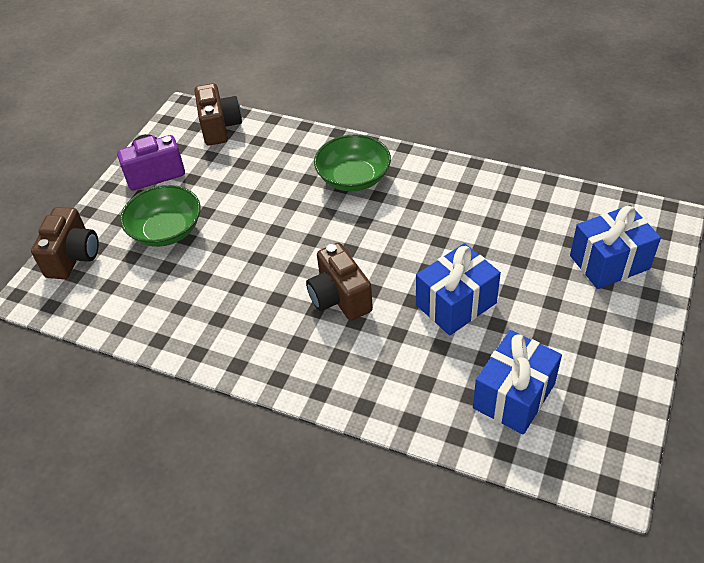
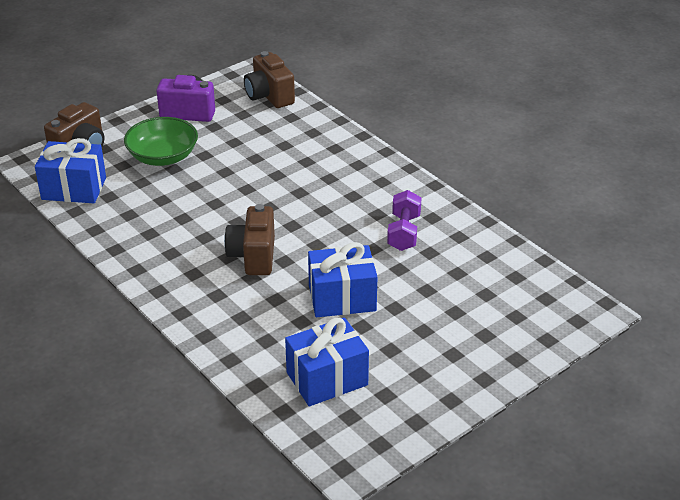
camera: 25 degrees right, 10 degrees down
brown camera [194,83,242,146] -> brown camera turned 135 degrees clockwise [244,51,295,108]
green bowl [314,134,391,192] -> none
blue gift [570,205,661,289] -> blue gift moved to [35,138,106,203]
none -> purple dumbbell [387,190,422,251]

